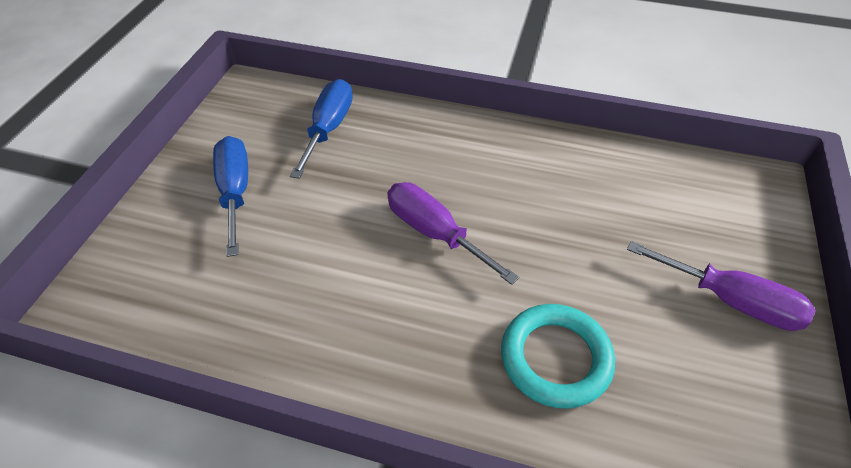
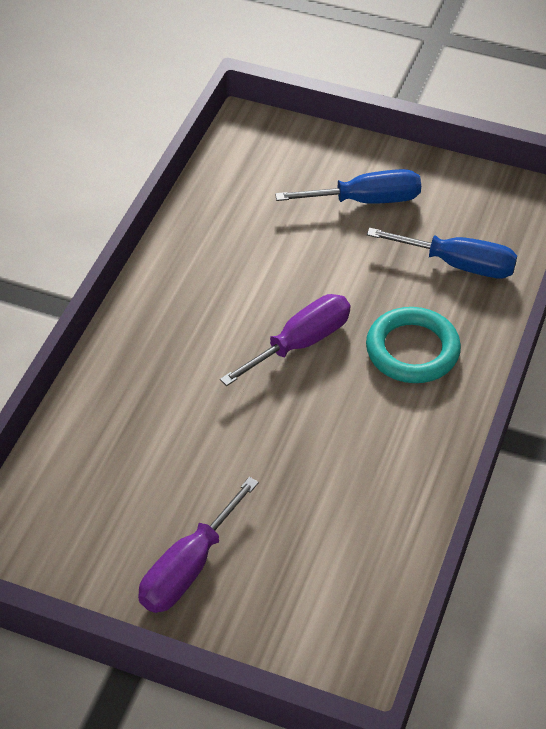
camera: 95 degrees right, 0 degrees up
turquoise ring [501,304,615,409] -> turquoise ring moved to [366,307,461,383]

